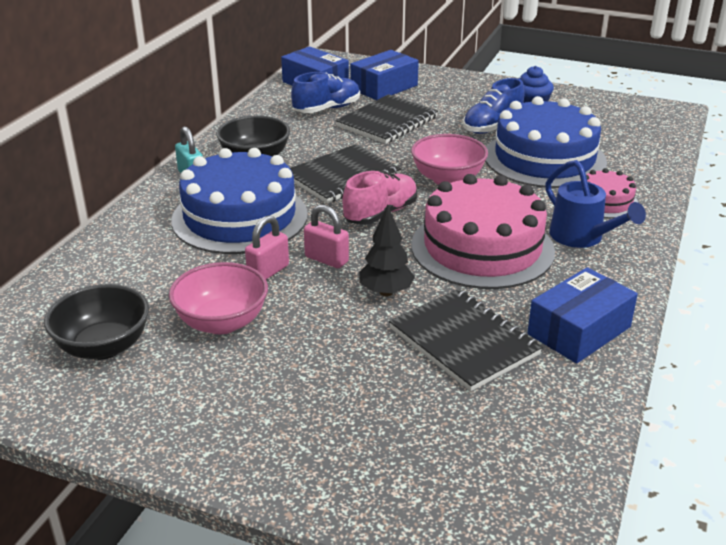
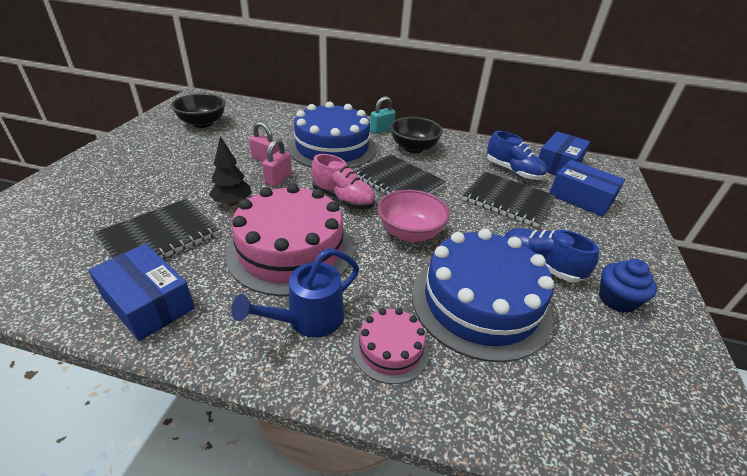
camera: 80 degrees right, 5 degrees up
pink bowl [169,262,268,334] -> none

